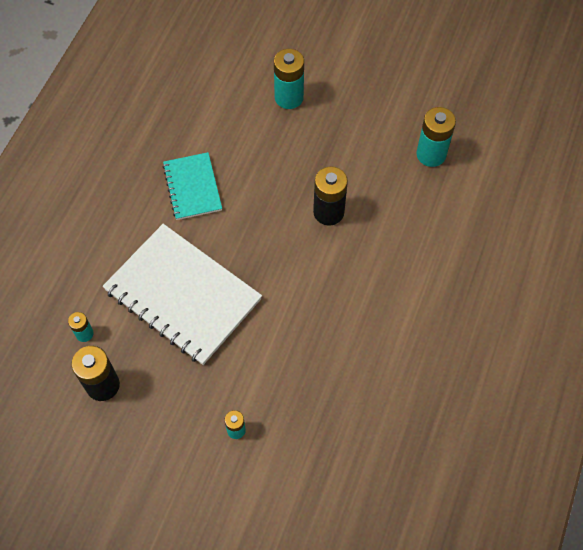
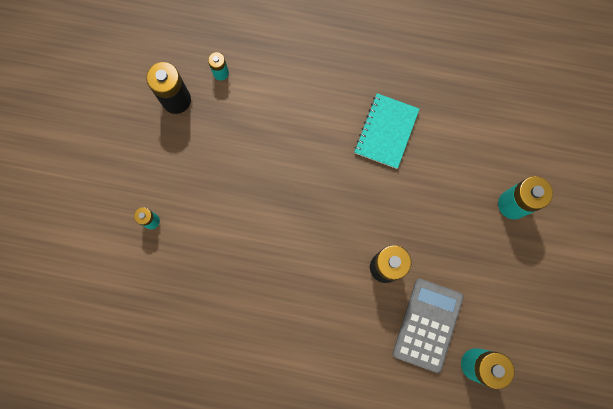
camera: 80 degrees right, 15 degrees up
white notebook [102,224,262,365] -> none
turquoise notebook [163,152,222,220] -> turquoise notebook turned 45 degrees counterclockwise [354,93,419,169]
none -> grey calculator [393,279,464,373]

